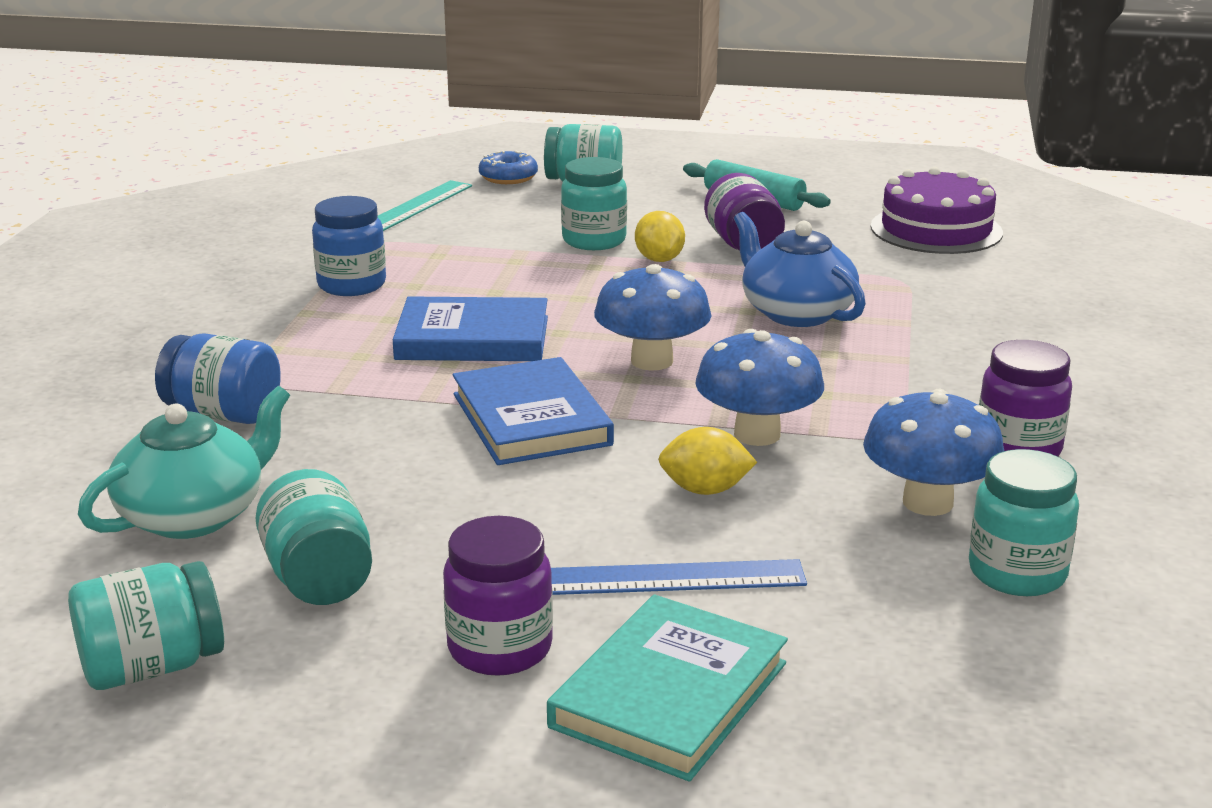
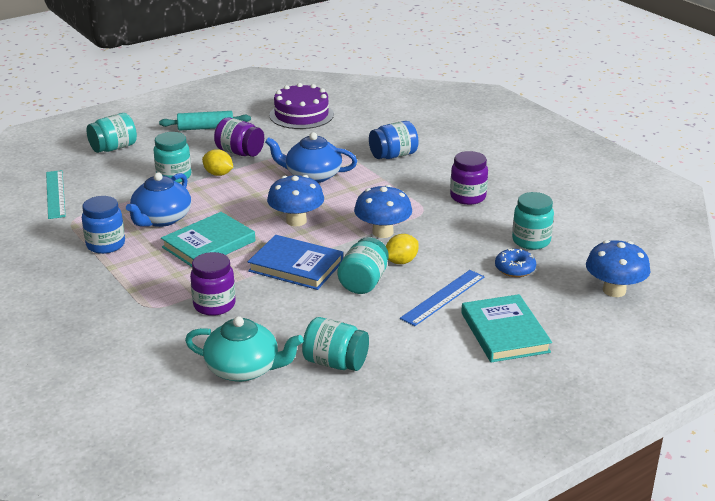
camera: 45 degrees left, 5 degrees up
turquoise jar [68,561,224,690] -> turquoise jar moved to [337,237,389,294]
turquoise teapot [78,386,290,539] -> turquoise teapot turned 105 degrees clockwise [185,316,303,382]
blue jar [155,333,281,424] -> blue jar moved to [369,121,418,159]
blue book [393,296,548,361] -> turquoise book [161,212,255,267]
purple jar [443,516,553,676] -> purple jar moved to [190,252,236,316]
blue donut [479,150,538,184] -> blue donut moved to [495,249,536,277]
blue mushroom [863,389,1004,516] -> blue mushroom moved to [586,240,651,297]
none -> blue teapot [126,172,191,227]

